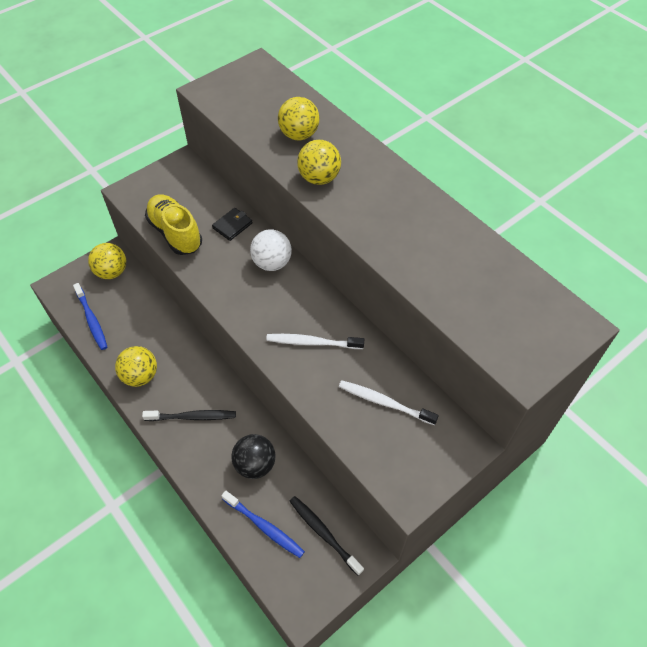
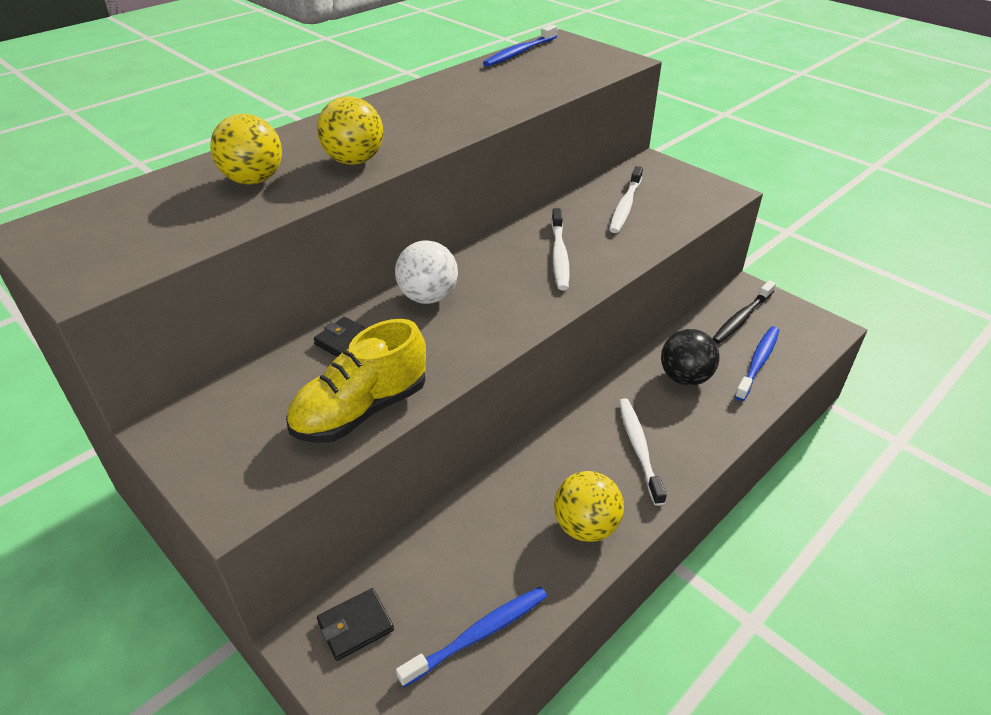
camera: 95 degrees left, 15 degrees down
yellow ball [88,243,126,279] -> black wallet [317,588,394,661]
black toothbrush [142,410,236,421] -> white toothbrush [619,398,667,506]
none -> blue toothbrush [483,25,557,67]

